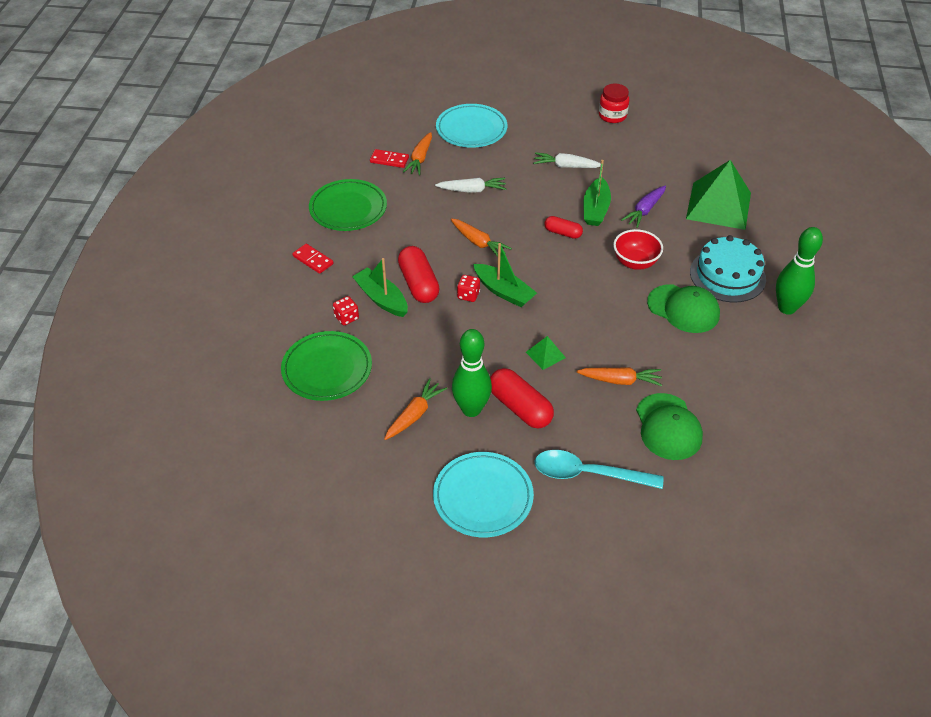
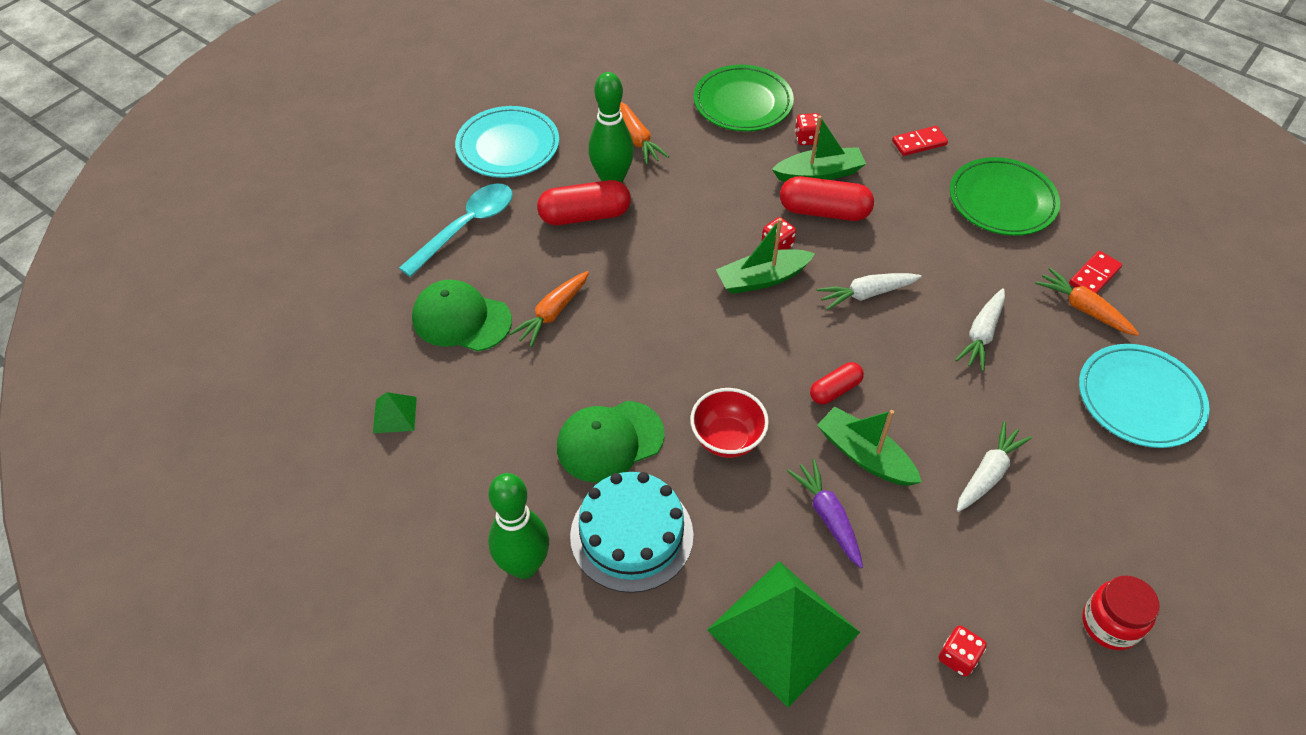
camera: 120 degrees right, 5 degrees up
orange carrot [451,218,512,257] -> white carrot [817,273,922,310]
green pyramid [526,336,566,370] -> green pyramid moved to [373,392,417,433]
none -> red dice [939,626,987,677]

